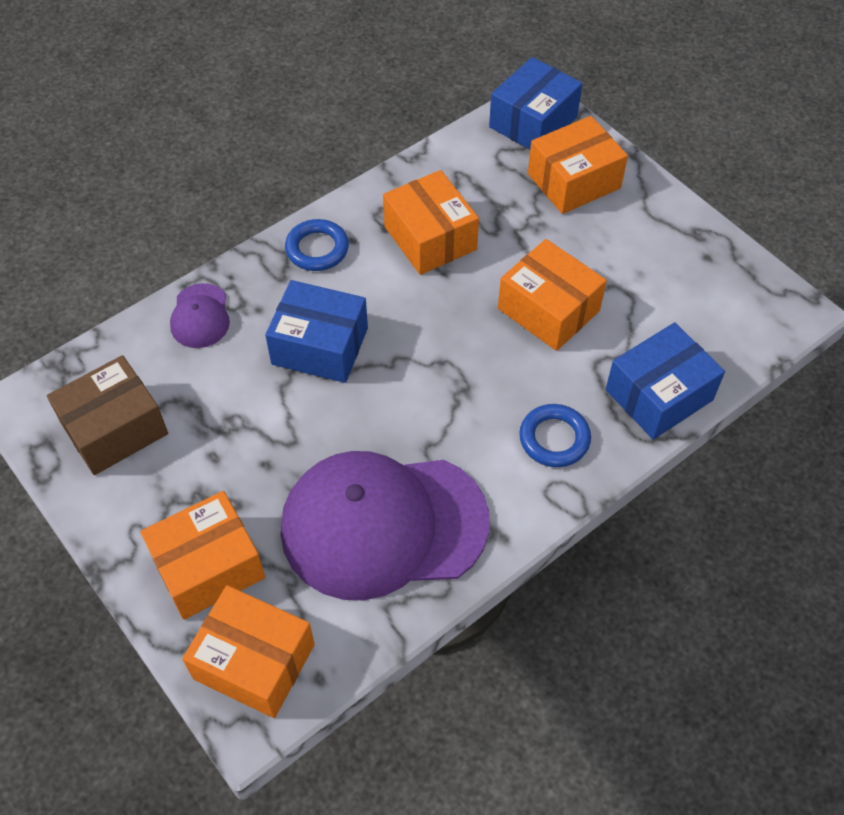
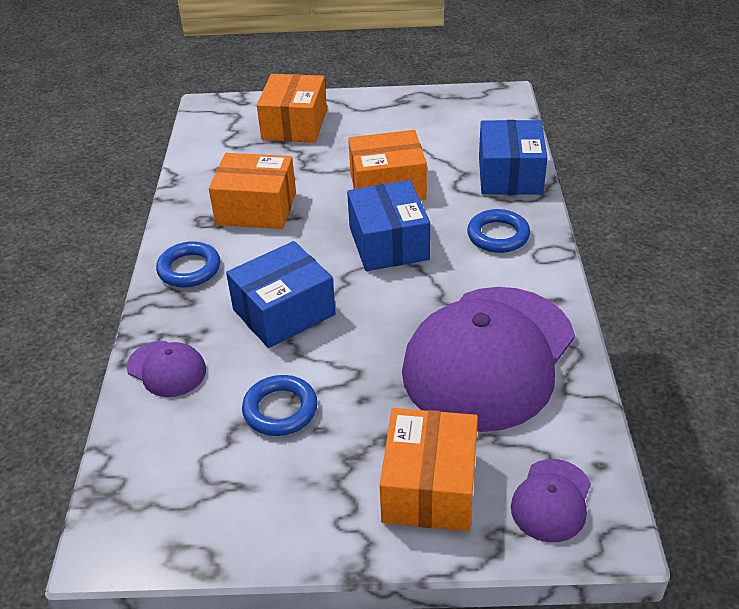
camera: 50 degrees left, 15 degrees down
brown box [47,355,168,475] -> none
orange box [182,585,315,718] -> purple cap [511,459,591,542]
blue box [489,57,582,149] -> blue box moved to [347,180,430,271]
none -> blue ring [242,375,318,436]

